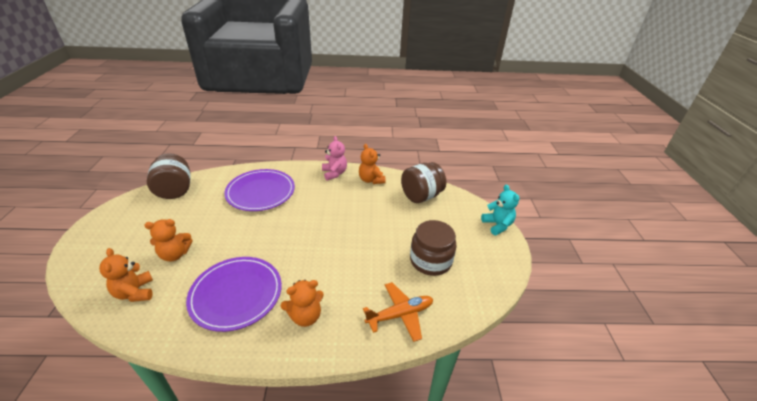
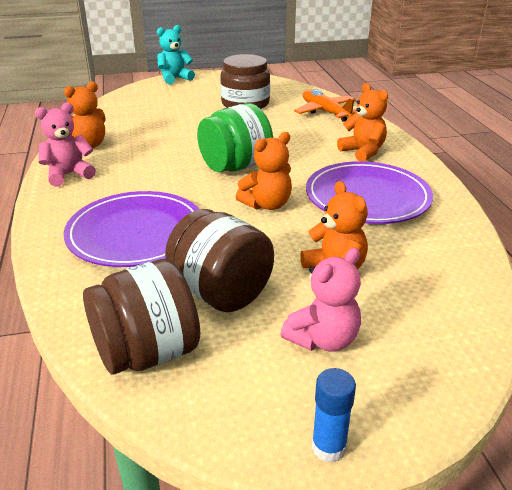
camera: 100 degrees left, 5 degrees down
orange teddy bear [99,248,153,302] -> orange teddy bear moved to [236,132,292,210]
brown jar [401,162,446,203] -> brown jar moved to [165,209,274,312]
none -> green jar [197,103,273,172]
none -> pink teddy bear [281,248,361,352]
none -> blue glue stick [312,368,356,463]

